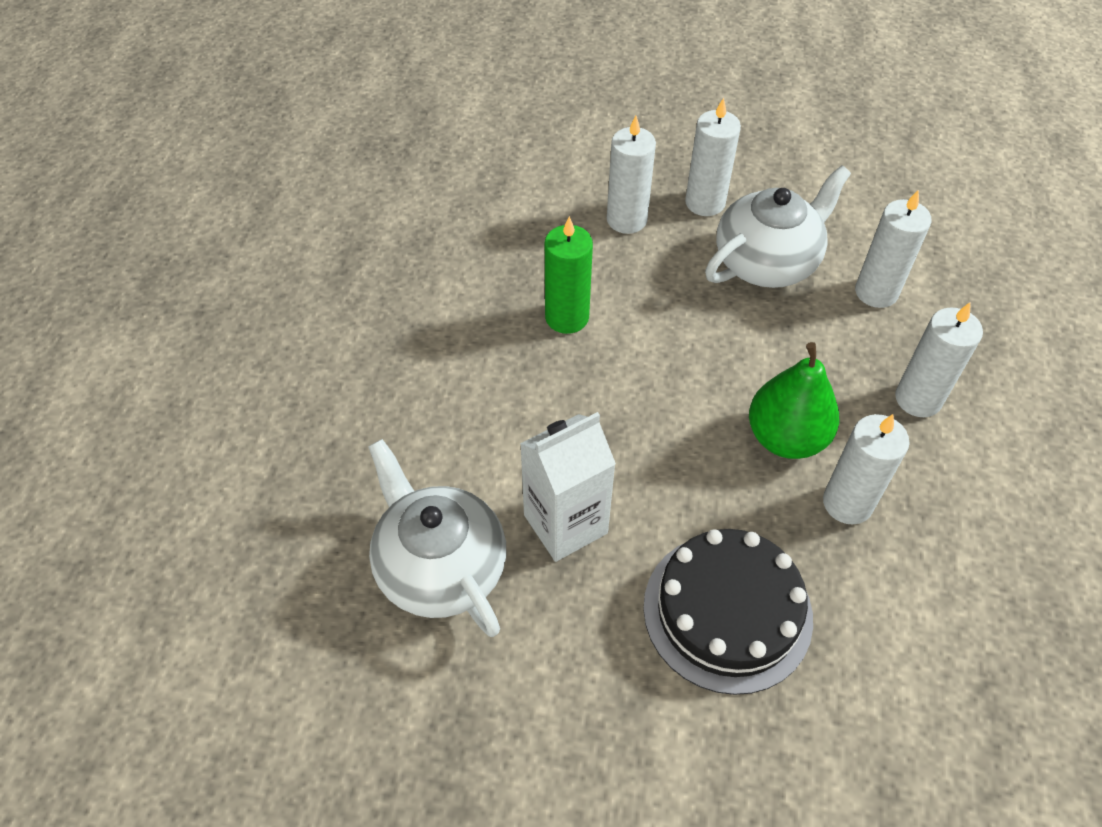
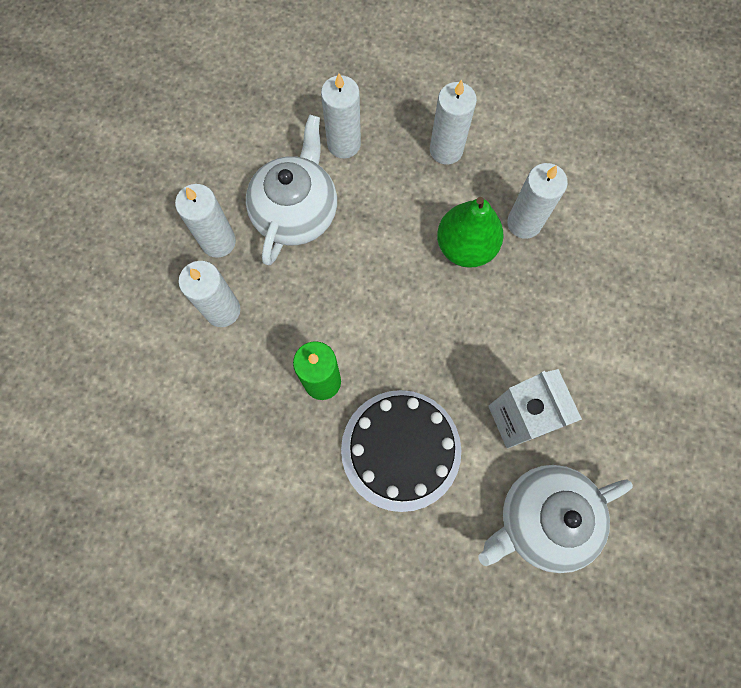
camera: 80 degrees left, 20 degrees up
black cake [643,529,813,695] -> black cake moved to [341,390,461,512]
white teapot [705,165,851,288] -> white teapot turned 45 degrees clockwise [246,115,337,265]

